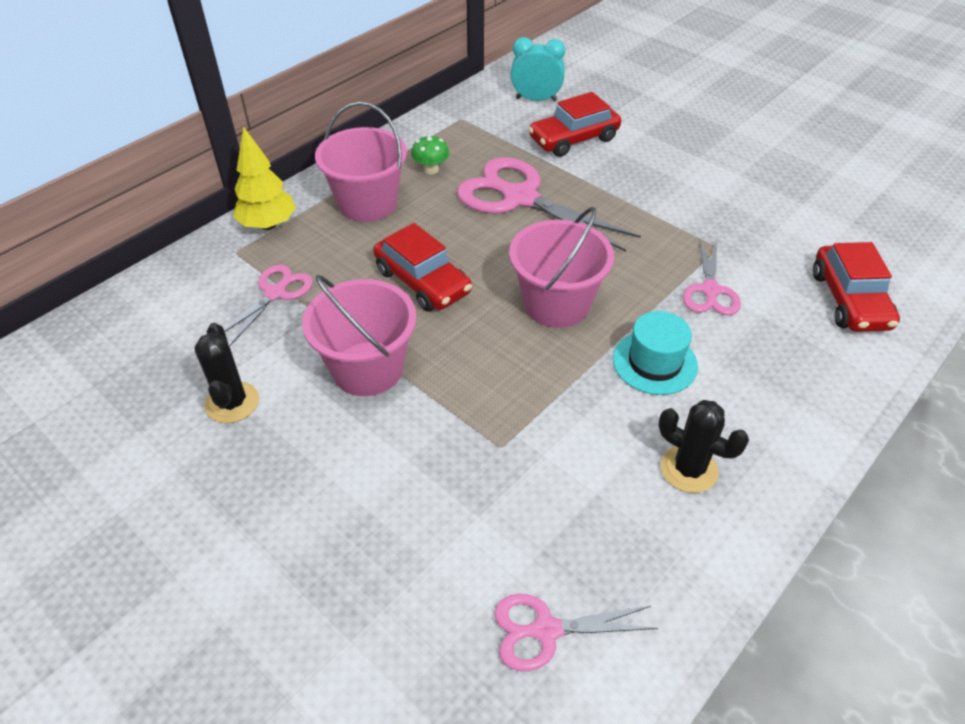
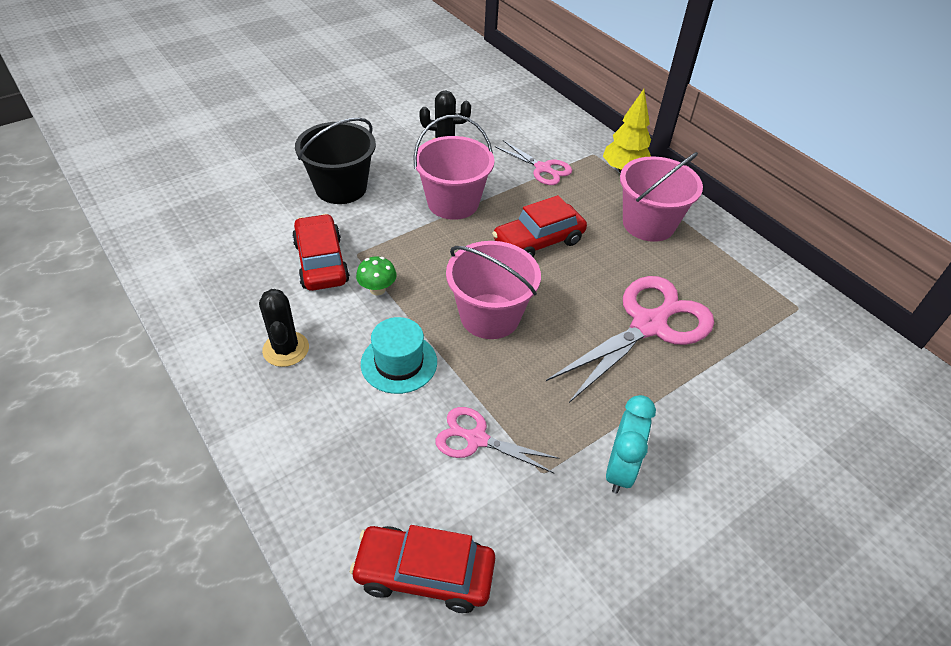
camera: 100 degrees right, 0 degrees up
green mushroom [411,135,449,174] -> green mushroom moved to [356,256,397,295]
pink scissors [494,594,658,671] -> none
turquoise clock [511,37,565,101] -> turquoise clock moved to [606,395,656,494]
red car [528,92,621,157] -> red car moved to [292,214,350,291]
black cactus [658,400,749,493] -> black cactus turned 60 degrees counterclockwise [259,289,309,367]
none -> black bucket [295,118,376,204]

